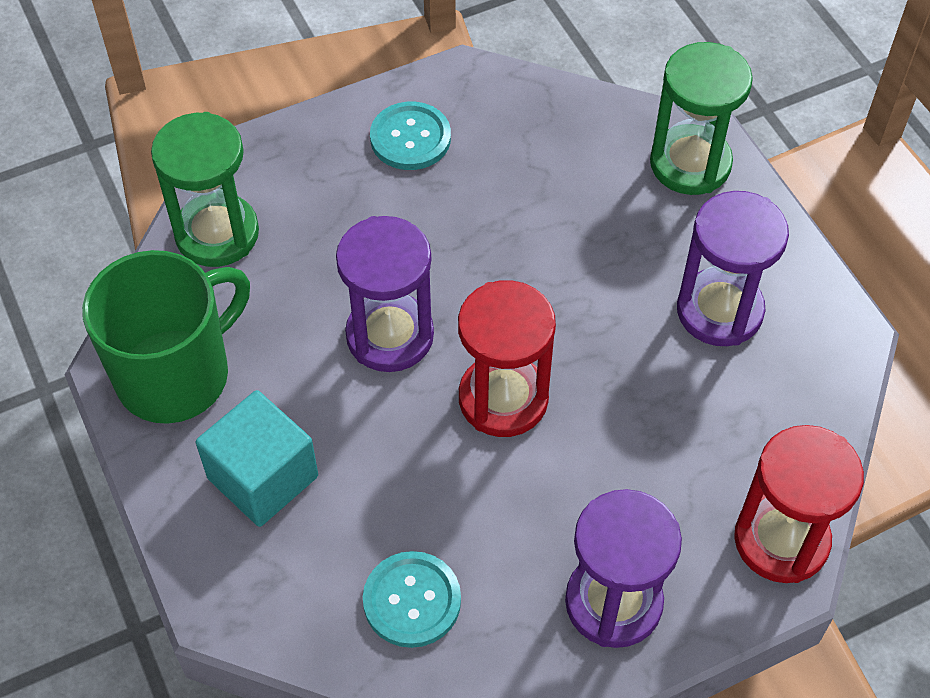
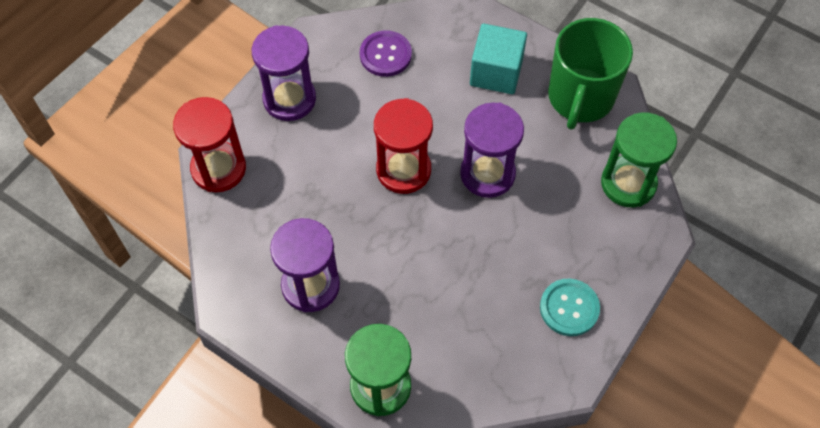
camera: 150 degrees right, 5 degrees up
turquoise button [363,551,461,648] -> purple button [360,30,412,77]

